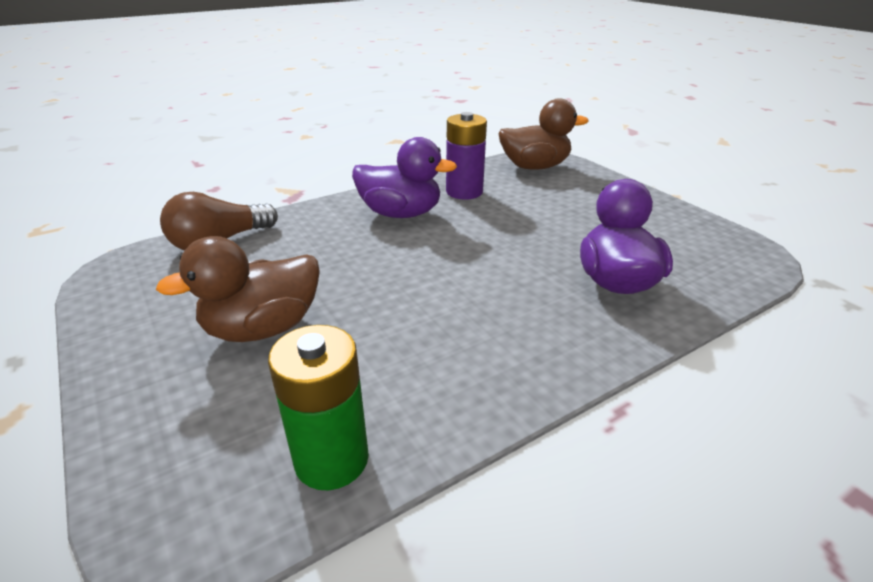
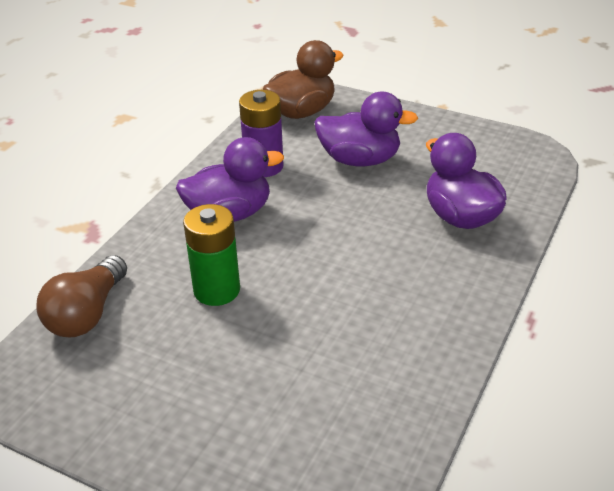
camera: 30 degrees left, 5 degrees up
brown duck [156,236,320,342] -> none
green battery [268,325,369,490] -> green battery moved to [183,204,240,306]
none -> purple duck [314,92,418,166]

